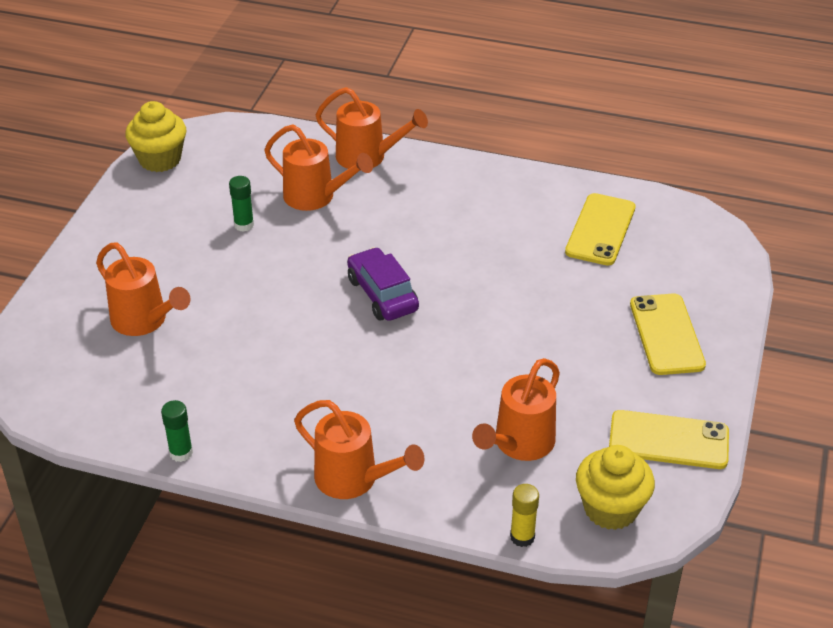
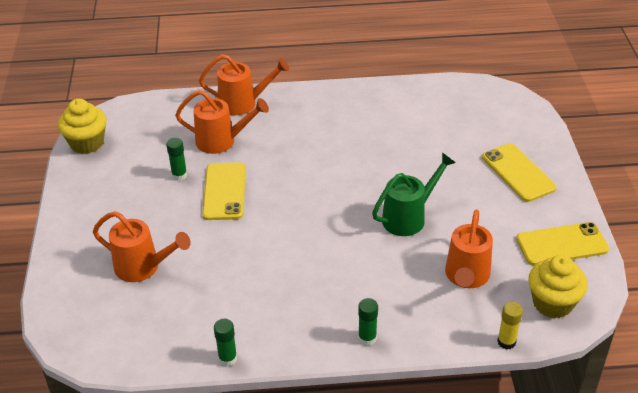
camera: 20 degrees left, 0 degrees up
orange watering can [294,400,424,499] -> green glue stick [358,298,378,346]
purple car [347,247,419,321] -> none
yellow phone [565,193,636,266] -> yellow phone moved to [202,163,246,220]
none -> green watering can [372,152,456,236]

